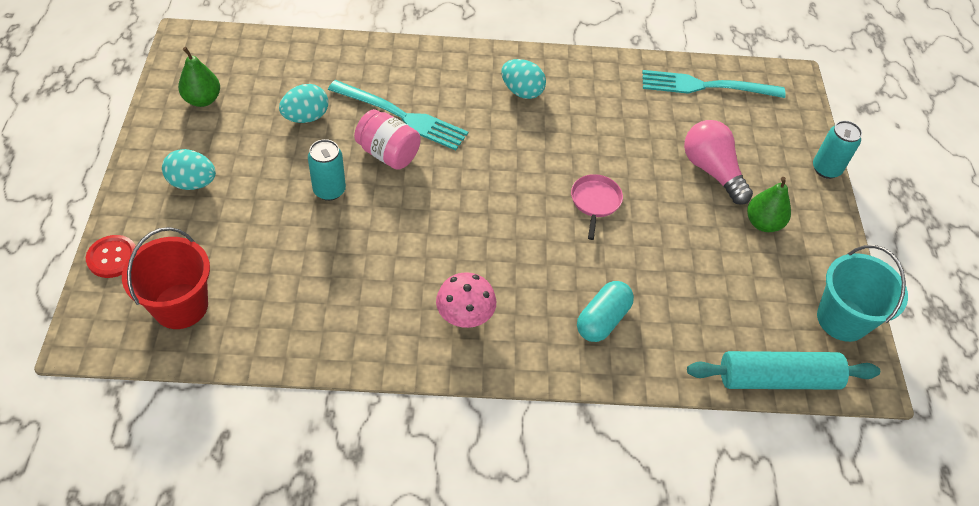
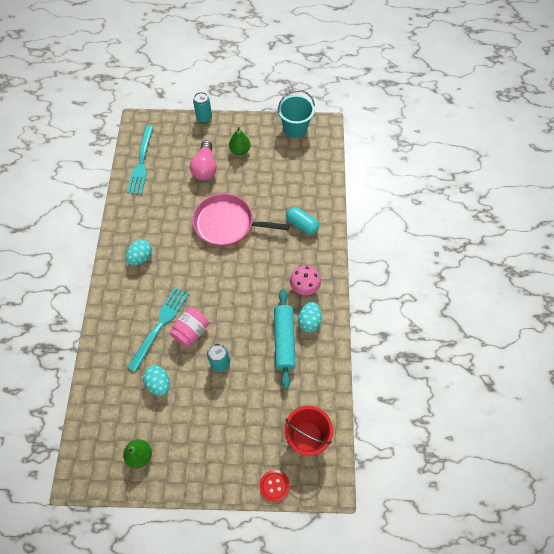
camera: 85 degrees left, 10 degrees up
turquoise egg [162,149,216,190] -> turquoise egg moved to [298,302,322,333]
pink pan [571,174,623,240] -> pink pan [192,193,289,246], size x2.10
pink light bulb [684,120,753,205] -> pink light bulb turned 60 degrees counterclockwise [190,140,217,181]
turquoise rolling pin [687,351,880,390] -> turquoise rolling pin moved to [274,289,296,389]

